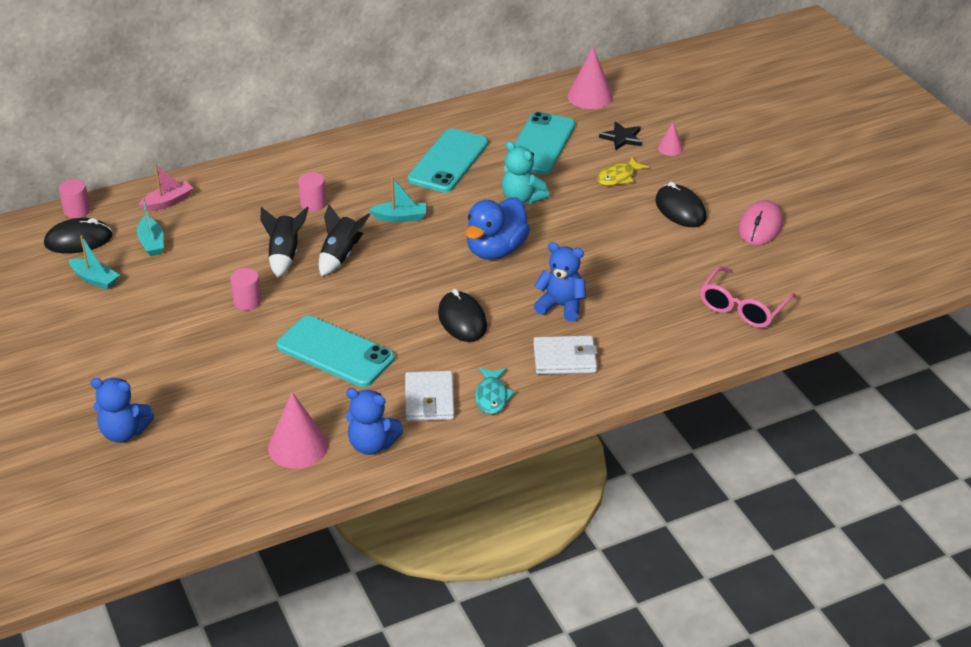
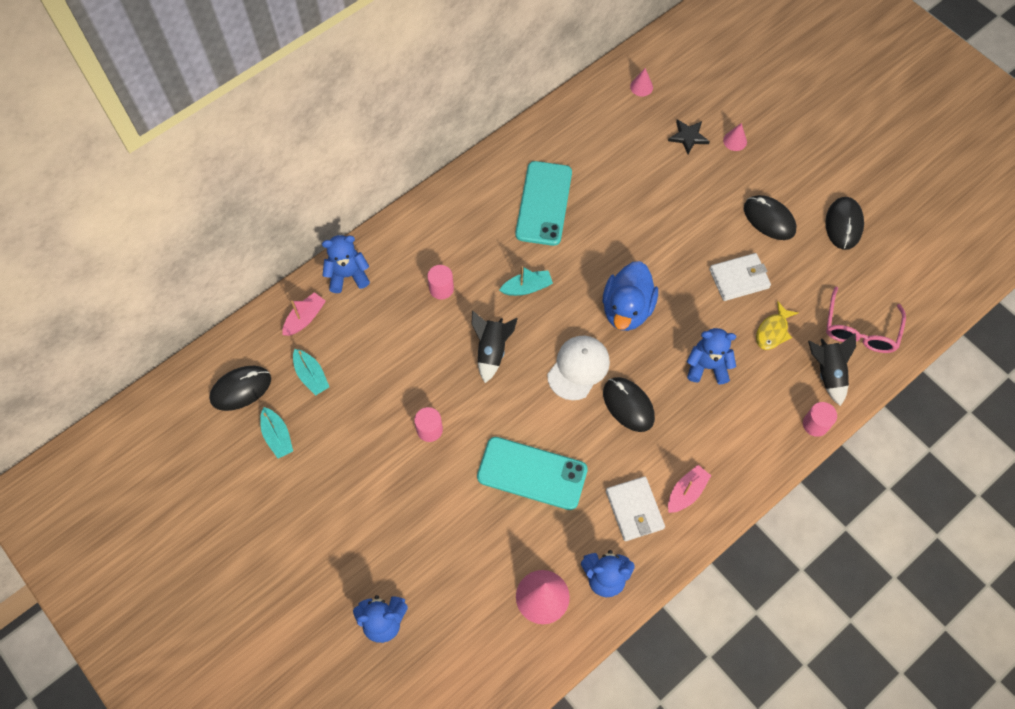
camera: 15 degrees left, 25 degrees up
pink cylinder [59,179,90,219] -> pink cylinder moved to [803,402,837,437]
turquoise boat [69,235,120,290] -> turquoise boat turned 45 degrees clockwise [260,407,293,458]
black rocket [261,207,309,278] -> black rocket moved to [808,333,856,406]
turquoise fish [475,367,515,415] -> pink boat [668,465,711,513]
turquoise teddy bear [502,141,549,204] -> none
turquoise phone [504,112,575,175] -> none
white wallet [533,336,597,374] -> white wallet moved to [709,253,771,301]
pink cone [568,47,613,109] -> pink cone [630,68,653,96], size x0.54
yellow fish [597,157,649,186] -> yellow fish moved to [756,301,798,350]
pink mouse [739,200,783,245] -> black mouse [825,197,864,250]
none -> blue teddy bear [322,235,370,293]
none -> white cap [547,335,610,400]

